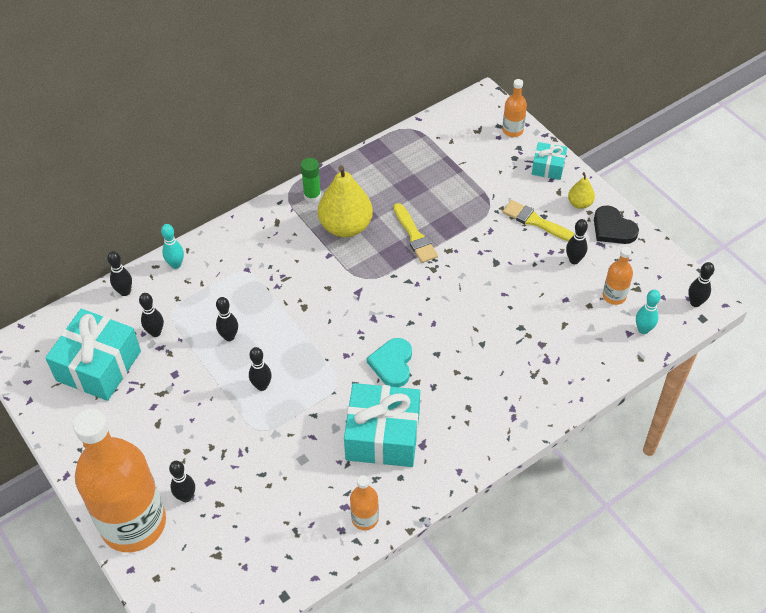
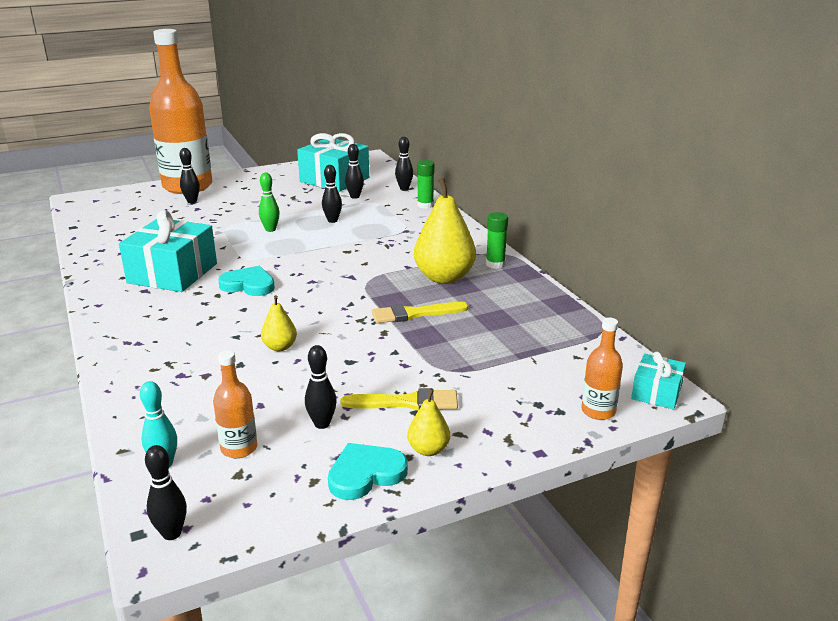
camera: 100 degrees right, 25 degrees down
turquoise bowling pin [161,224,184,269] -> green glue stick [417,160,435,209]
black bowling pin [249,347,272,391] -> green bowling pin [259,173,280,232]
orange bottle [350,475,379,530] -> none
yellow brush [503,200,574,241] -> yellow brush turned 45 degrees clockwise [341,388,458,411]
turquoise gift [532,142,567,180] -> turquoise gift moved to [631,352,686,409]
black heart [594,205,639,244] -> turquoise heart [328,443,408,500]
none -> yellow pear [261,295,297,351]

